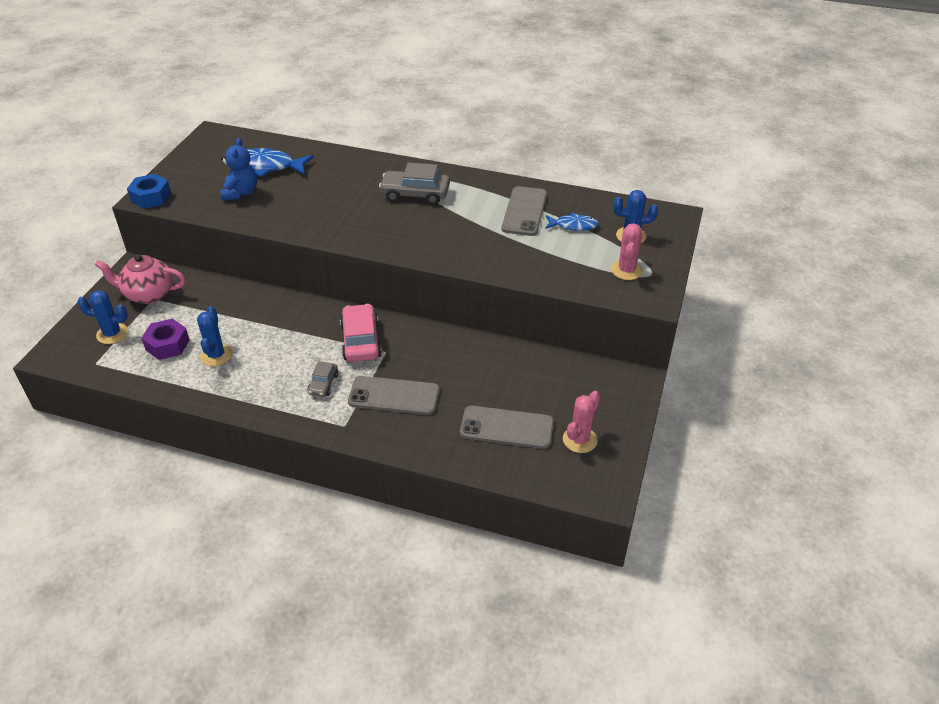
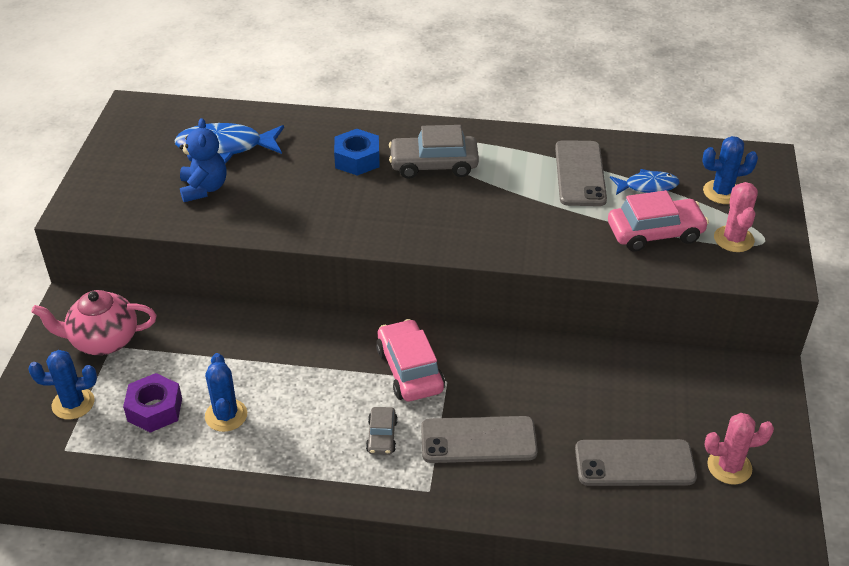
camera: 10 degrees left, 0 degrees up
blue nut [127,174,171,209] -> blue nut moved to [334,129,380,176]
pink cactus [563,391,600,453] -> pink cactus turned 60 degrees clockwise [704,413,774,485]
none -> pink car [608,190,709,252]

